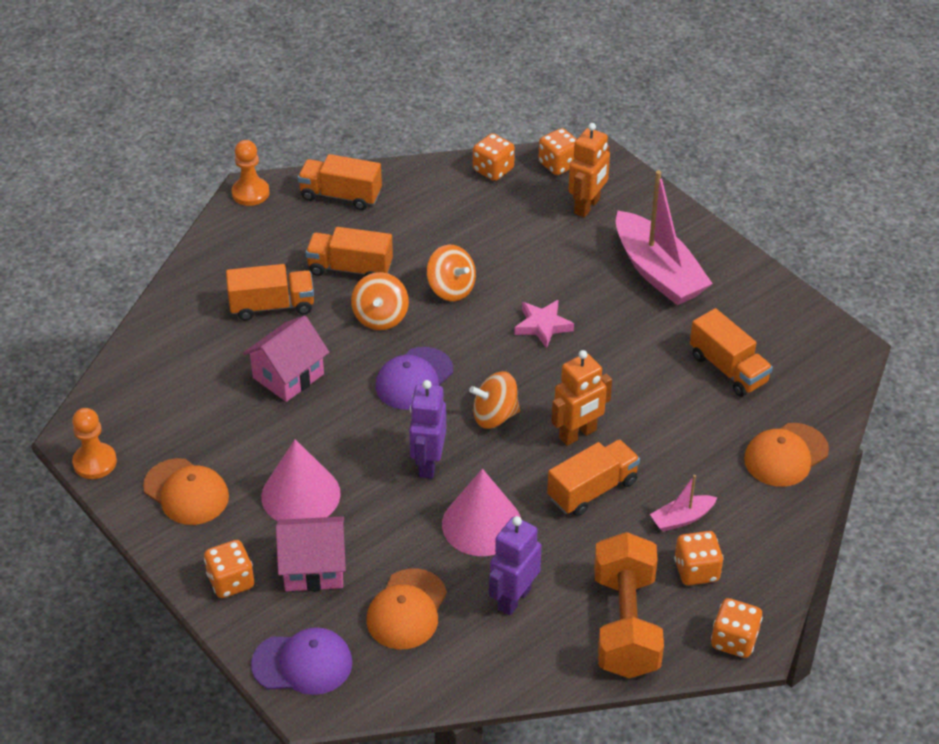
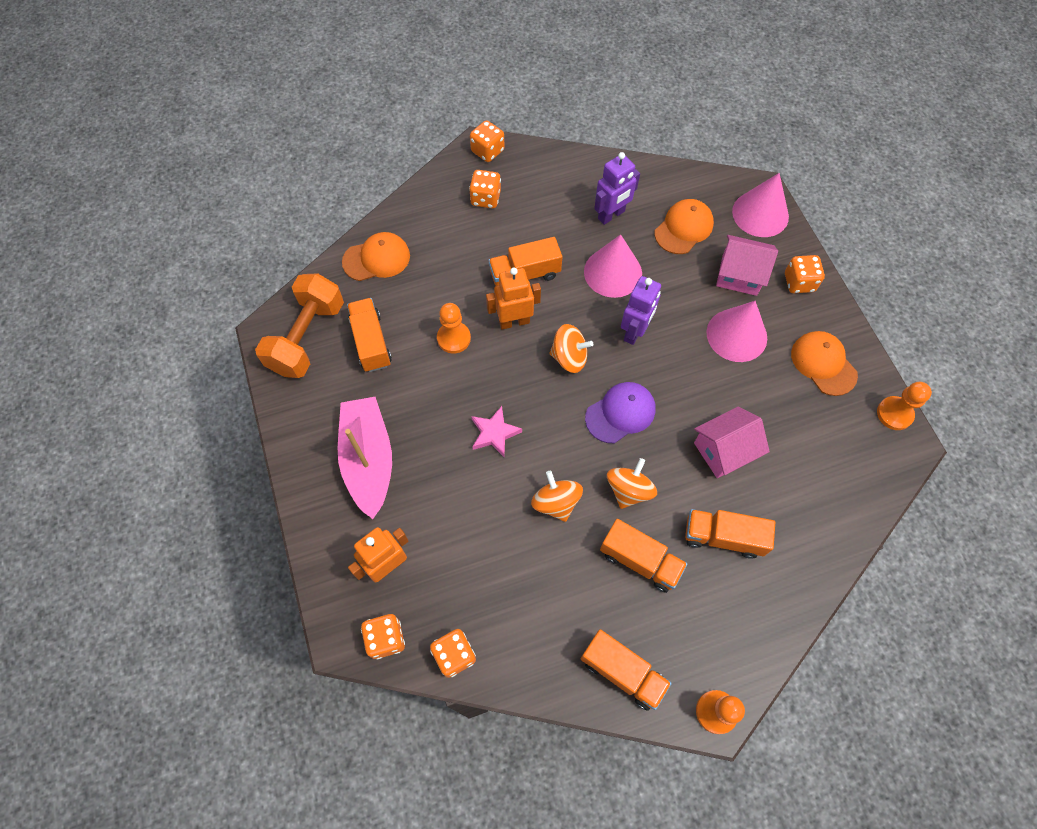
camera: 160 degrees left, 20 degrees up
purple cap [251,627,352,695] -> pink cone [732,173,789,237]
orange dumbbell [594,532,664,679] -> orange dumbbell moved to [255,273,344,378]
pink boat [650,475,717,532] -> none
none -> orange pawn [437,303,471,354]

